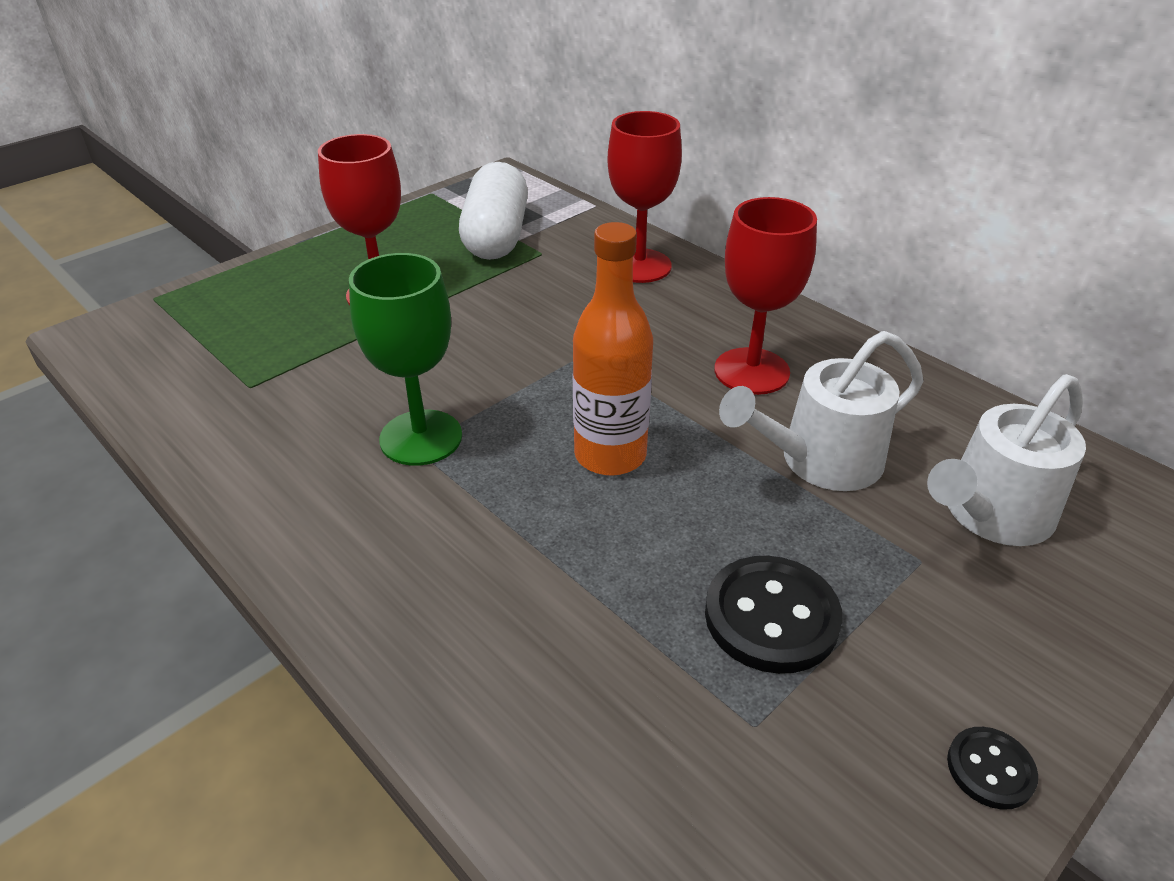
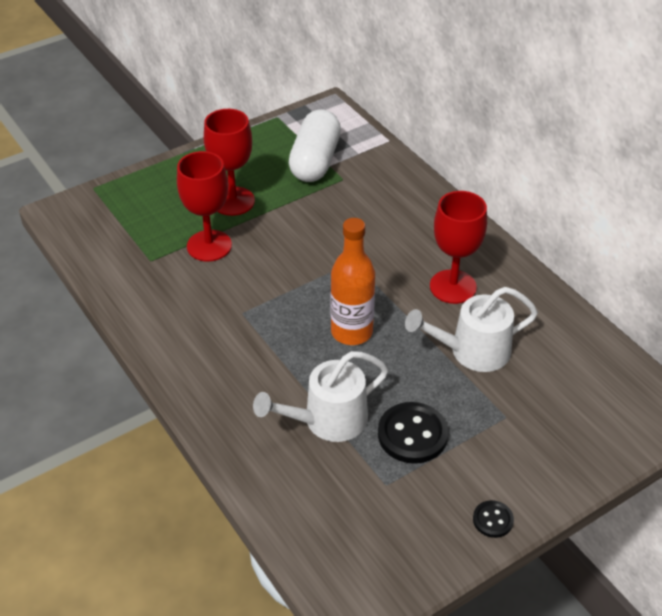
camera: 10 degrees right, 5 degrees up
green goblet [349,253,462,466] -> none
red goblet [607,111,682,283] -> red goblet moved to [177,151,232,261]
white watering can [927,374,1086,546] -> white watering can moved to [253,351,388,442]

